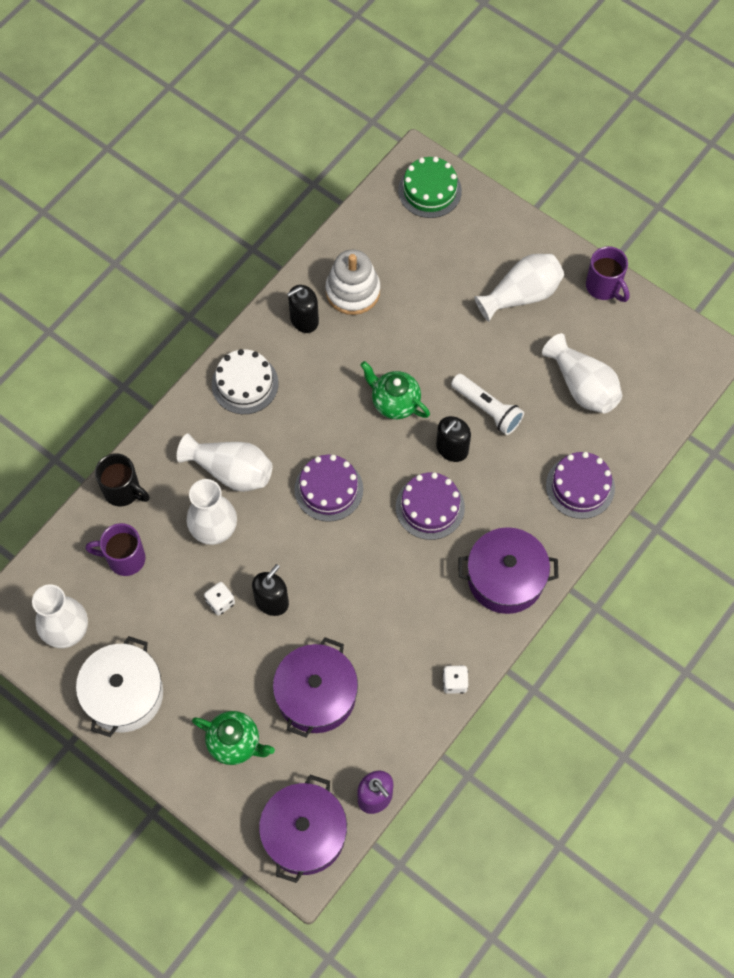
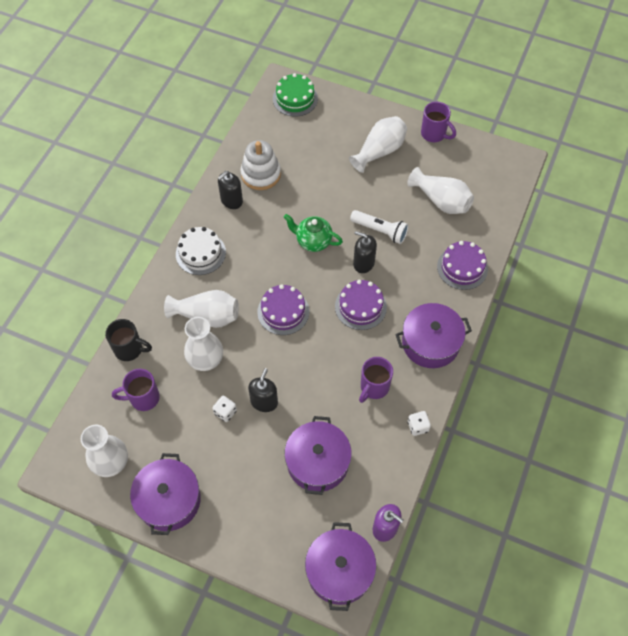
camera: 15 degrees left, 5 degrees down
white pot [76,636,163,737] -> purple pot [130,453,201,535]
green teapot [192,711,275,765] -> none
black soap dispenser [436,416,471,462] -> black soap dispenser turned 90 degrees clockwise [353,231,377,273]
none -> purple mug [359,357,393,403]

